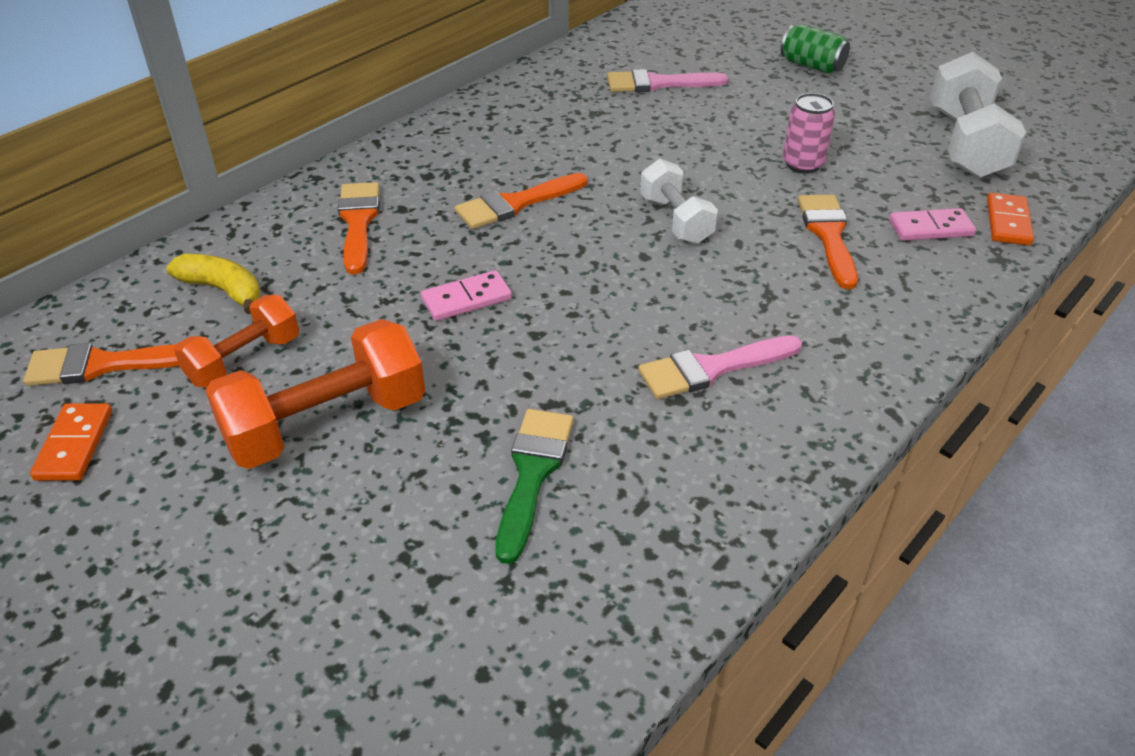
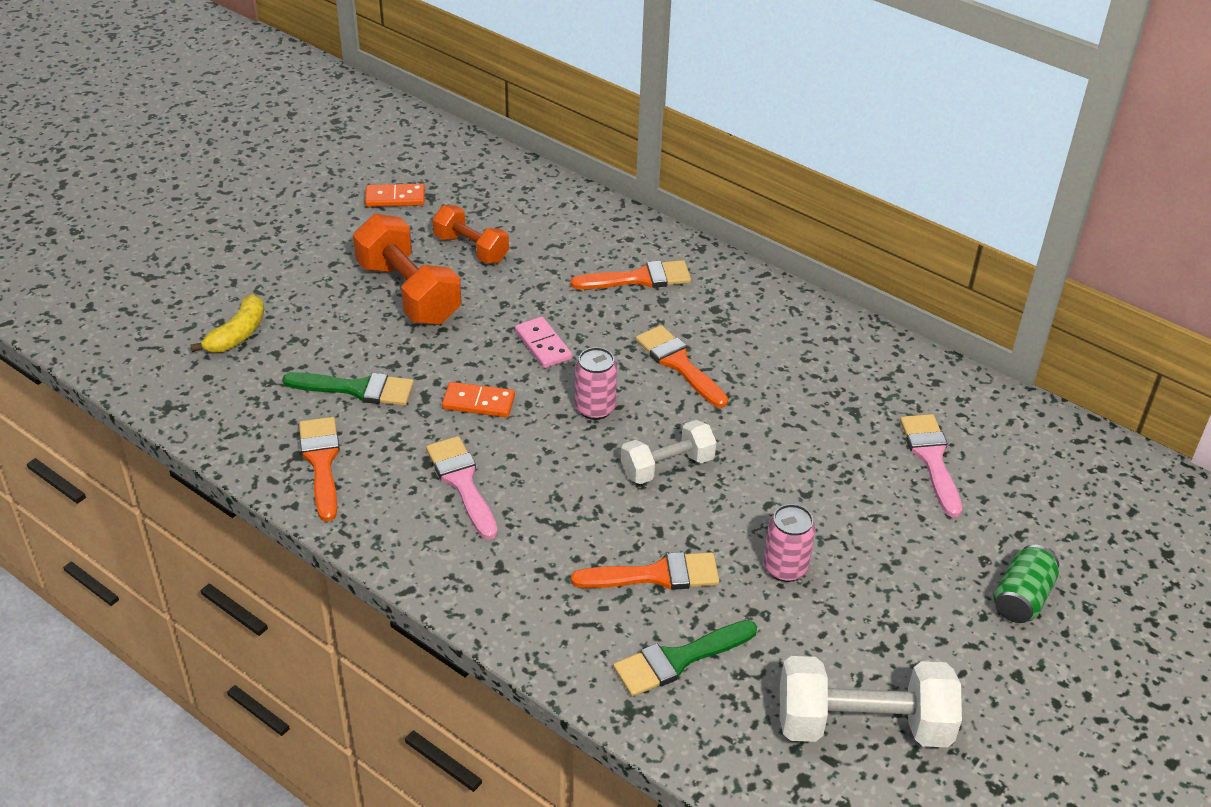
camera: 85 degrees right, 0 degrees up
orange brush [24,343,179,386] -> orange brush moved to [299,417,340,522]
yellow banana [166,254,260,314] -> yellow banana moved to [190,294,264,352]
pink domino [889,208,976,241] -> green brush [613,620,757,697]
orange domino [987,193,1034,245] -> orange domino moved to [442,382,515,417]
none -> pink can [575,347,617,420]

